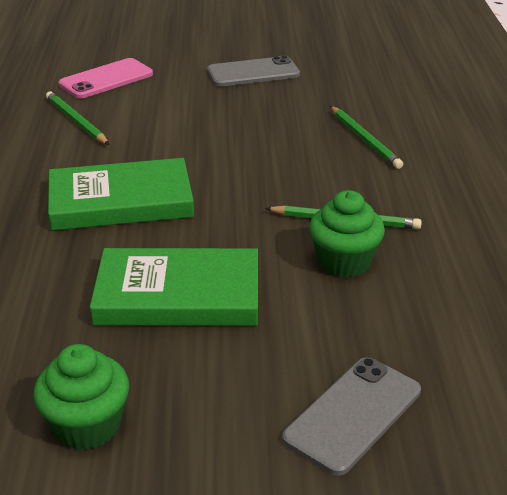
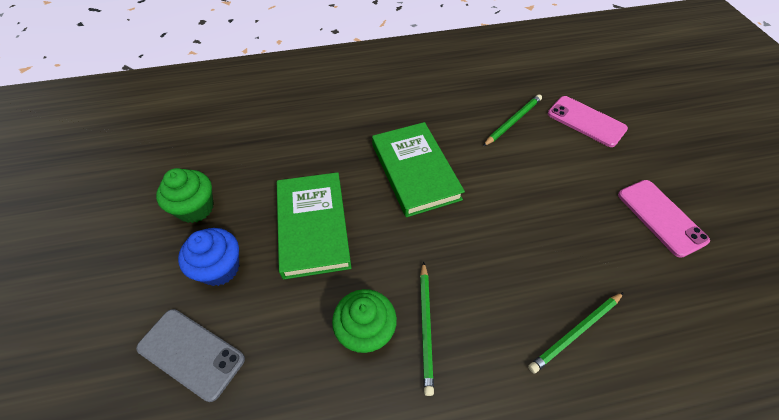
camera: 80 degrees right, 20 degrees up
grey phone [207,55,300,86] -> pink phone [618,180,710,258]
none -> blue cupcake [178,228,239,286]

